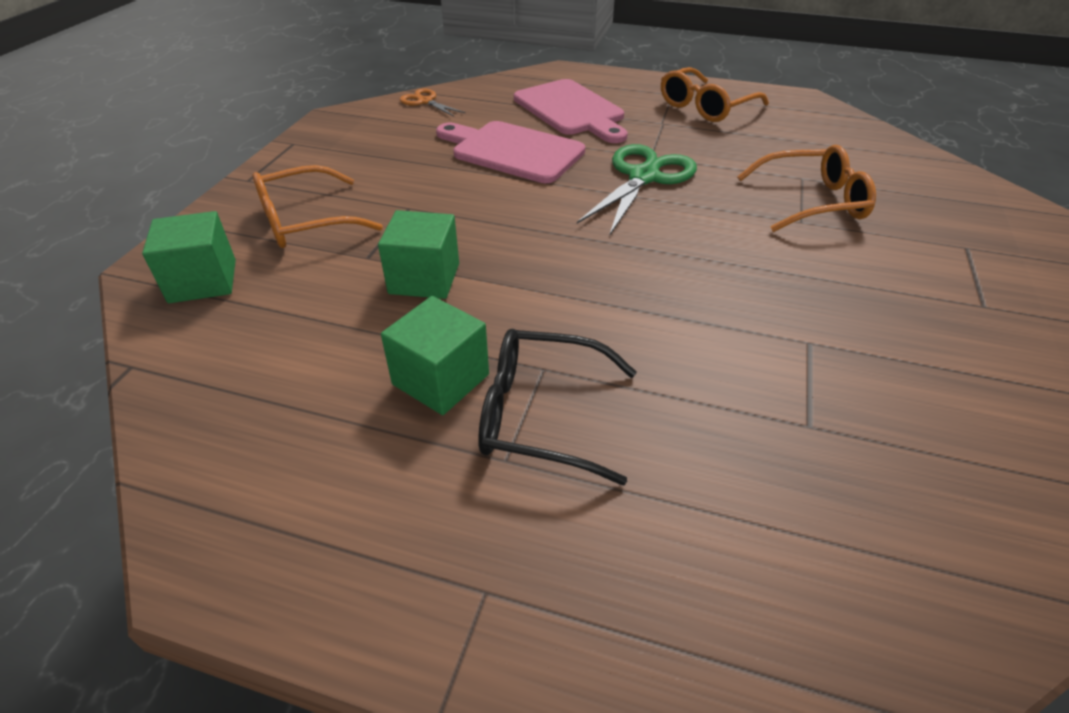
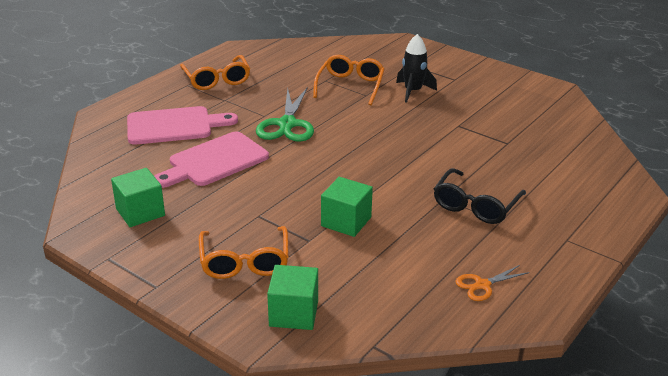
camera: 70 degrees left, 10 degrees down
green cube [381,296,489,415] -> green cube moved to [111,168,165,227]
orange scissors [400,88,465,117] -> orange scissors moved to [456,265,530,301]
green scissors [577,144,697,236] -> green scissors turned 135 degrees counterclockwise [256,88,314,142]
none -> black rocket [396,34,437,103]

